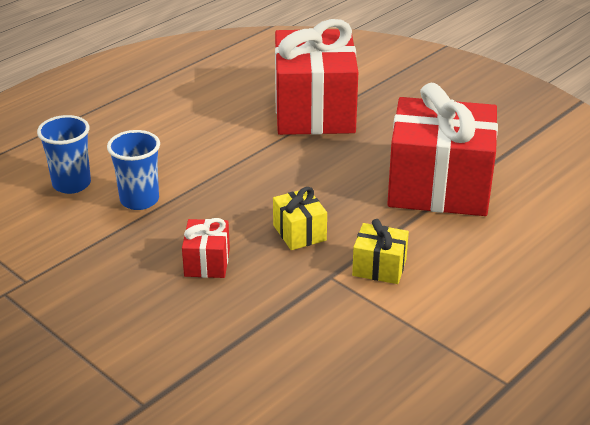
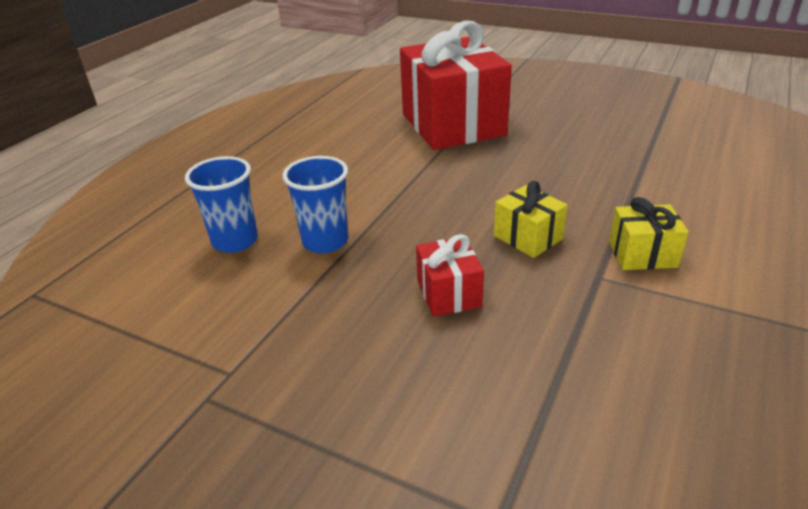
camera: 15 degrees left, 0 degrees up
red gift [387,83,498,216] -> none

